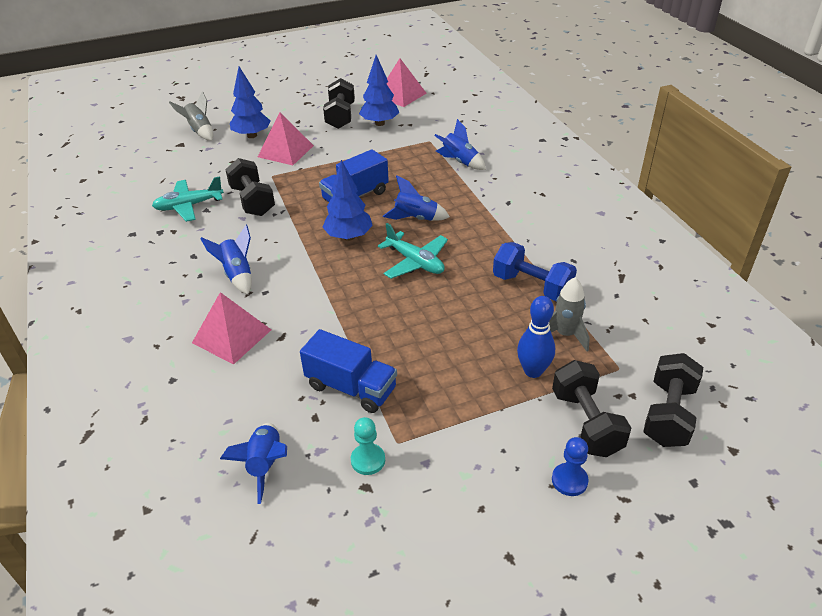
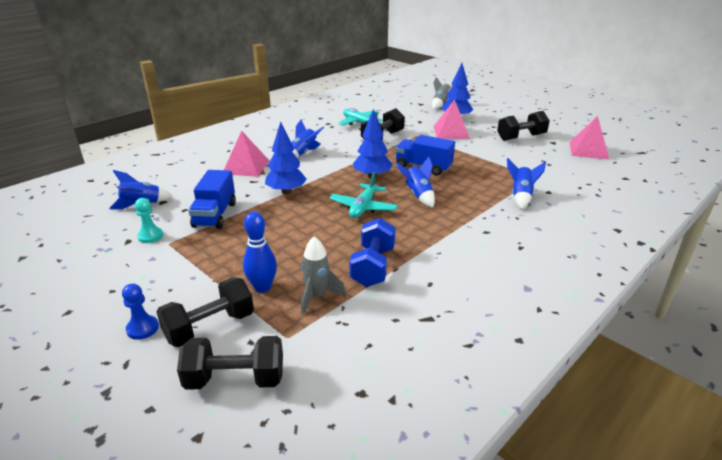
camera: 65 degrees right, 10 degrees down
blue tree [359,55,399,126] -> blue tree moved to [265,121,307,194]

